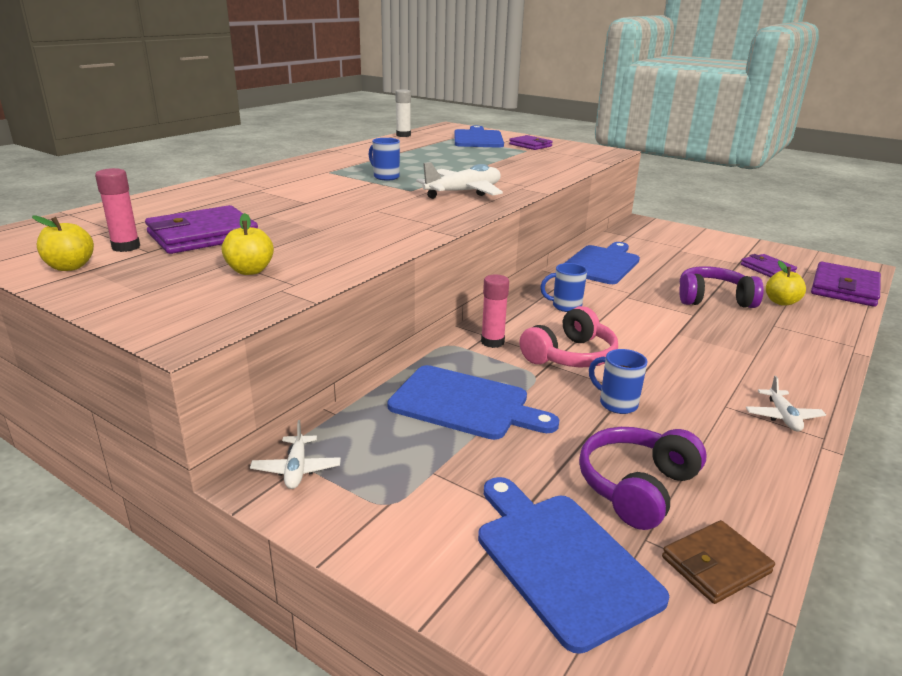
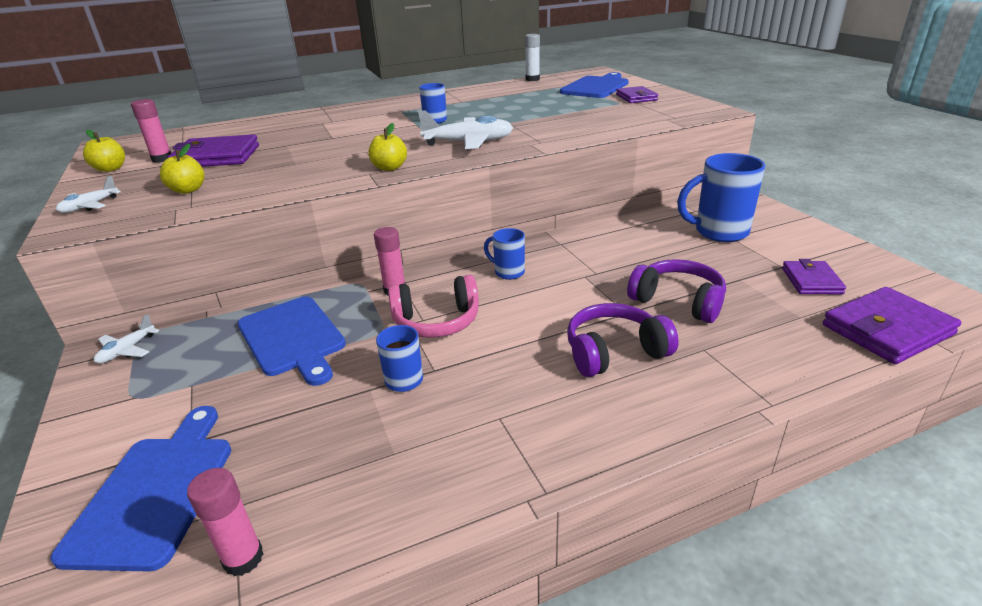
camera: 35 degrees right, 5 degrees up
blue cutting board [565,242,640,284] -> none
purple headphones [579,427,707,530] -> purple headphones moved to [567,303,679,377]
brown wallet [662,520,775,604] -> pink glue stick [187,468,263,576]
white plane [746,376,826,432] -> white plane moved to [56,176,121,213]
yellow apple [766,261,806,306] -> yellow apple moved to [369,123,407,171]
none -> blue mug [677,153,766,242]

